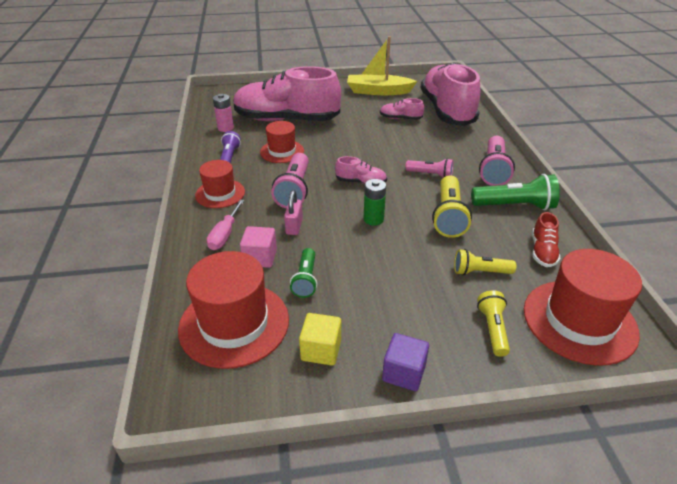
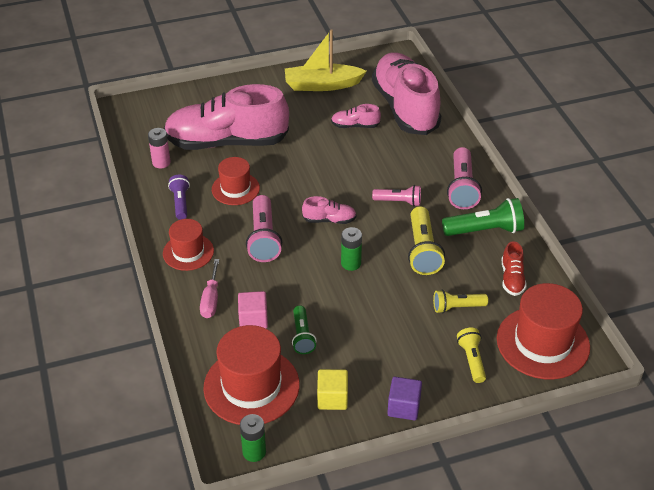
camera: 10 degrees left, 5 degrees up
pink padlock [284,190,303,235] -> none
none -> green battery [240,414,266,462]

